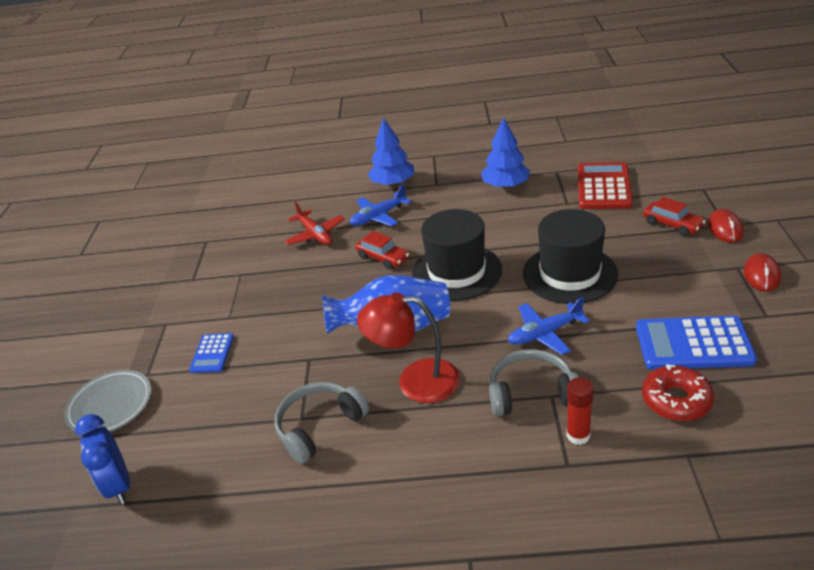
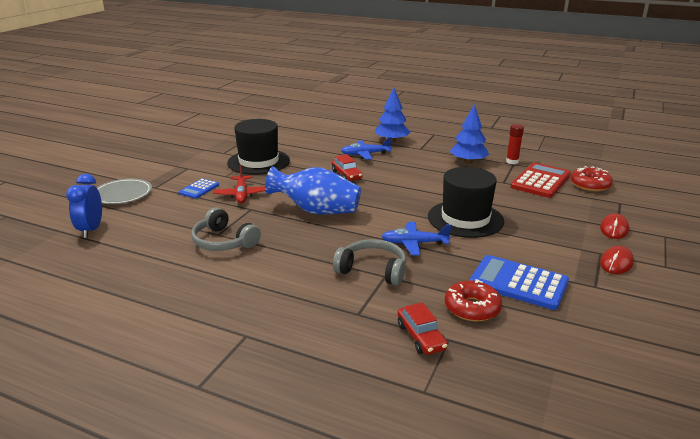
camera: 20 degrees right, 10 degrees down
grey headphones [275,382,369,464] -> grey headphones turned 120 degrees counterclockwise [191,207,261,251]
red plane [284,202,345,245] -> red plane moved to [213,165,265,203]
red lamp [357,292,460,403] -> none
black hat [412,209,502,301] -> black hat moved to [227,119,290,175]
red glue stick [566,377,594,445] -> red glue stick moved to [506,124,524,164]
red car [643,197,706,236] -> red car moved to [397,302,448,355]
none -> red donut [571,166,613,191]

